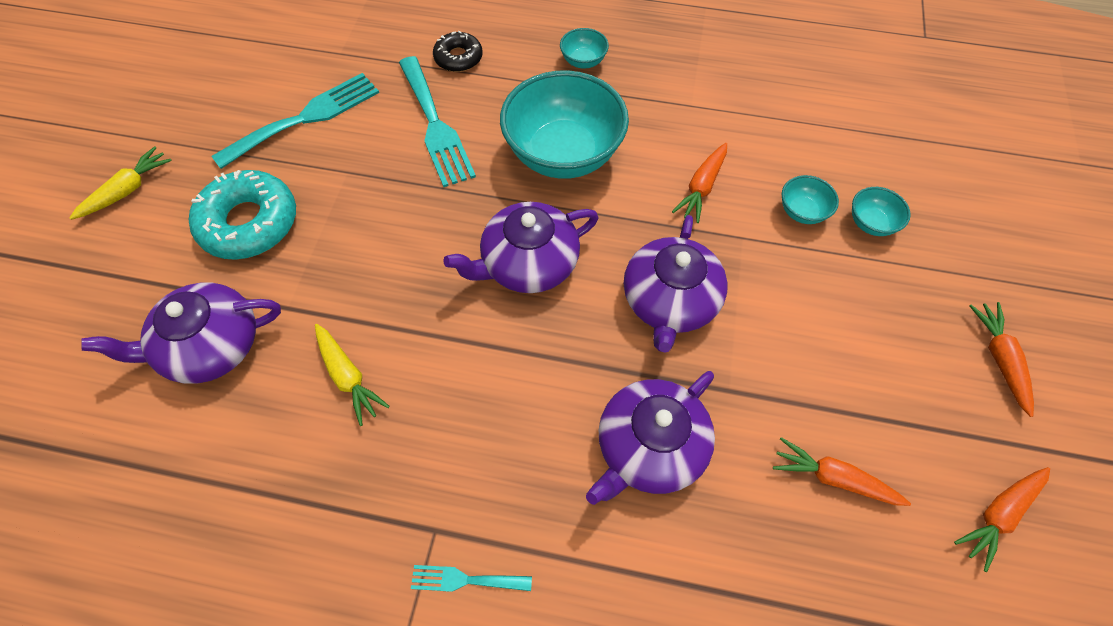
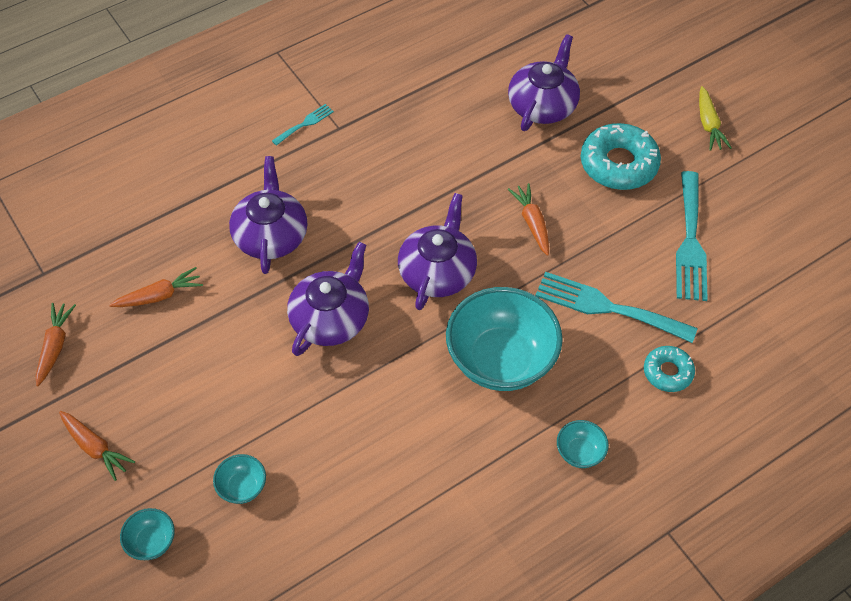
camera: 135 degrees right, 5 degrees down
yellow carrot [315,324,390,426] -> none
black donut [433,31,482,72] -> turquoise donut [644,346,695,392]
purple teapot [624,215,728,353] -> purple teapot turned 60 degrees clockwise [287,242,369,356]
orange carrot [672,143,727,223] -> orange carrot moved to [508,183,549,256]
turquoise bowl [782,175,839,224] -> turquoise bowl moved to [120,508,175,560]

